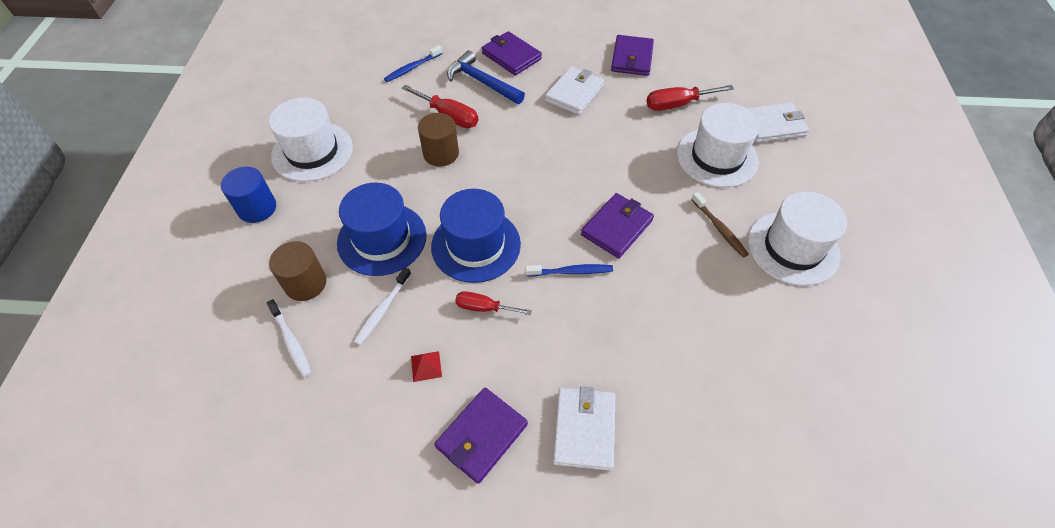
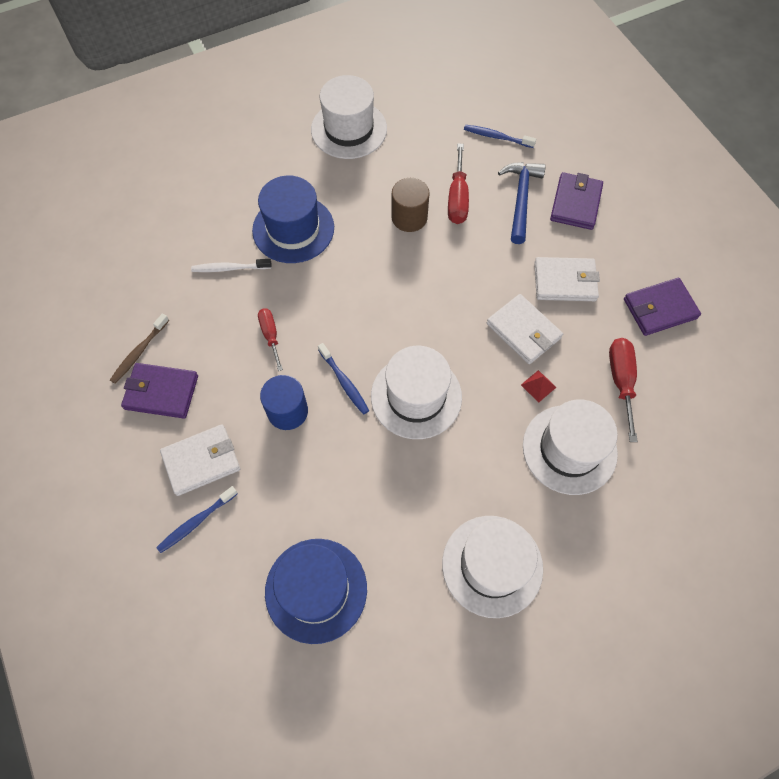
camera: 60 degrees right, 10 degrees up
blue cylinder [221,167,276,223] -> blue cylinder moved to [260,375,308,430]
white toothbrush [267,299,311,377] -> none
brown cylinder [269,241,326,301] -> none
red pyramid [411,351,442,382] -> red pyramid moved to [521,370,556,403]
blue hat [431,189,521,283] -> blue hat moved to [265,539,367,644]
purple wallet [581,193,654,258] -> white hat [371,346,462,439]
red screwdriver [646,85,734,111] -> red screwdriver turned 45 degrees clockwise [609,338,638,442]
brown toothbrush [691,192,749,258] -> brown toothbrush moved to [110,313,169,384]
white wallet [746,102,809,143] -> white wallet moved to [487,294,563,364]
none -> blue toothbrush [156,486,238,553]

